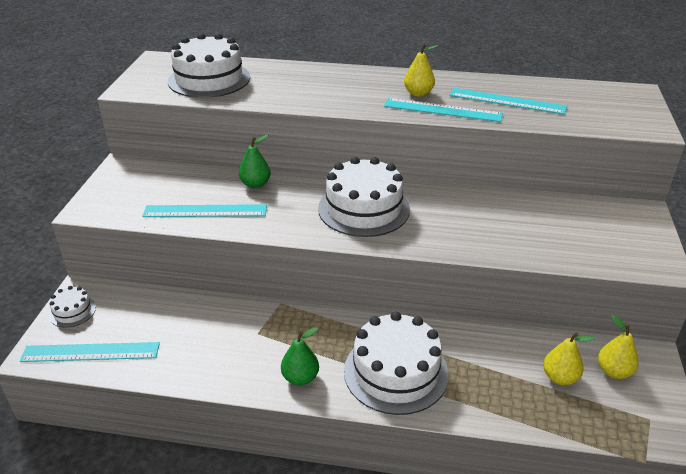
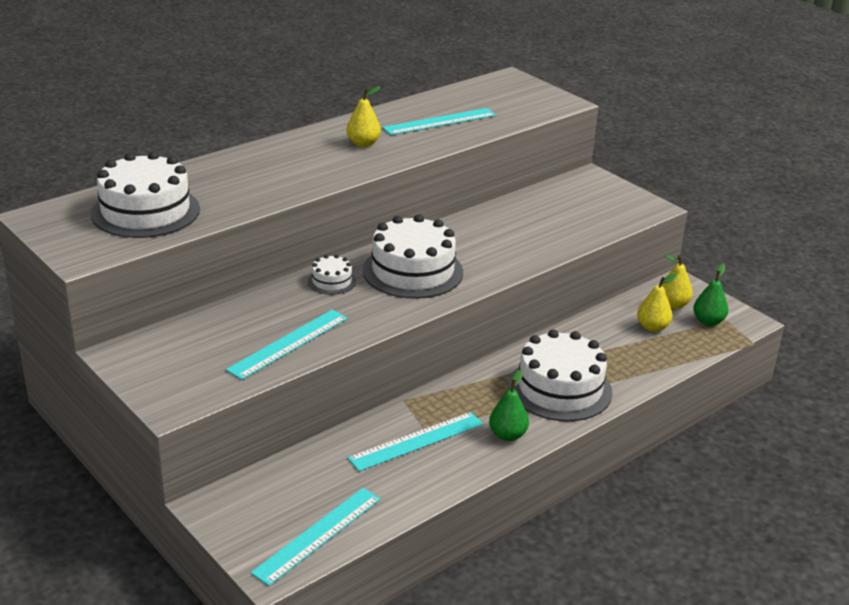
camera: 50 degrees left, 5 degrees down
white cake [49,286,96,328] -> white cake moved to [308,254,356,295]
green pear [239,135,271,189] -> green pear moved to [693,264,729,326]
turquoise ruler [384,98,503,122] -> turquoise ruler moved to [348,412,483,471]

